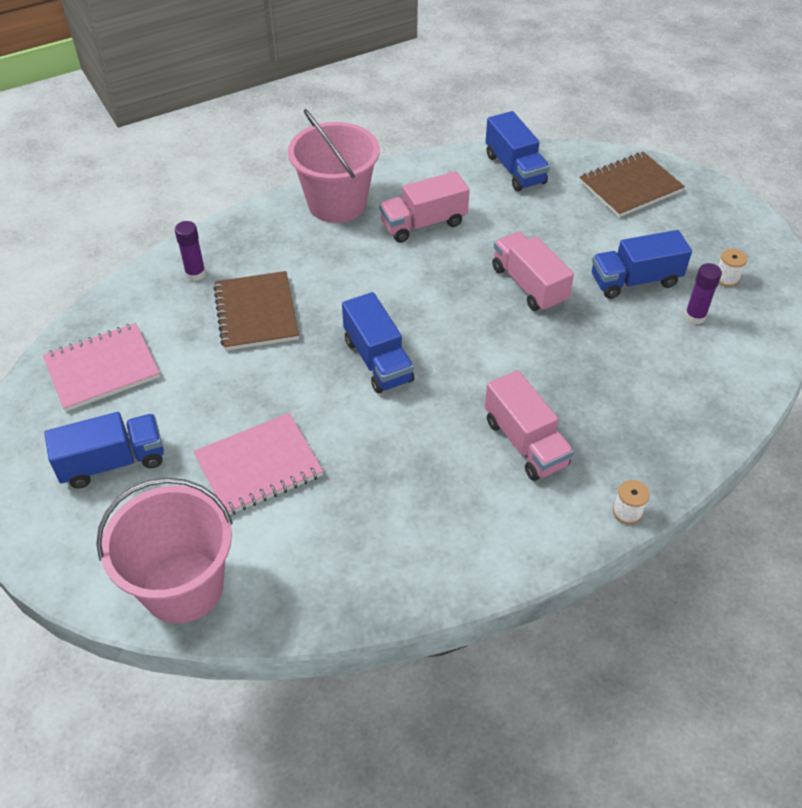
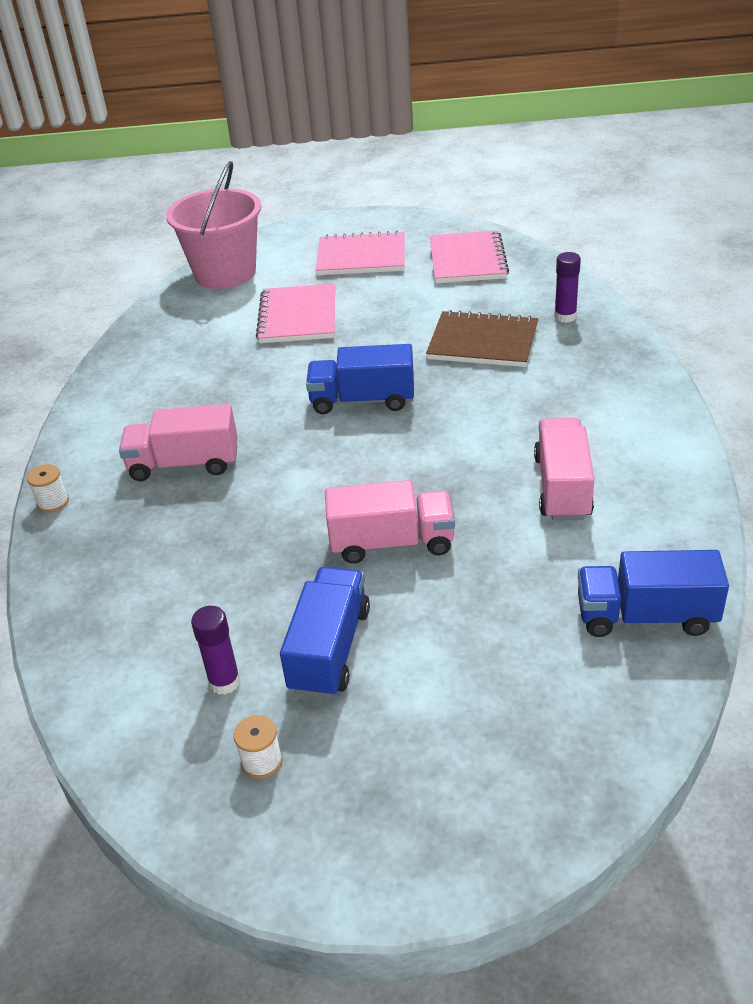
camera: 120 degrees right, 10 degrees down
blue truck [44,412,164,488] -> pink notebook [316,231,405,275]
pink bucket [288,109,380,223] -> none
brown notebook [579,152,685,217] -> none

